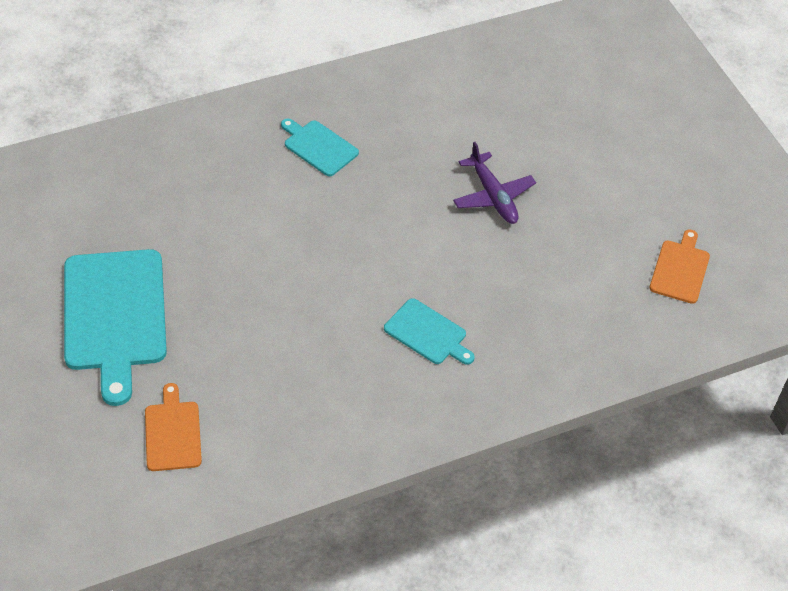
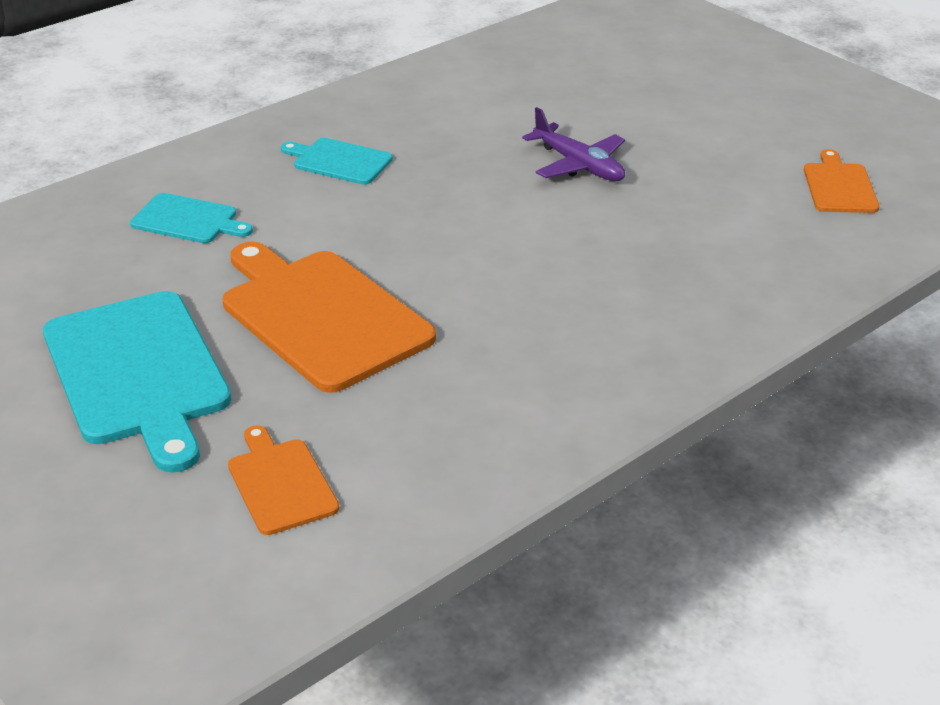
camera: 15 degrees left, 15 degrees down
turquoise cutting board [384,298,475,365] -> turquoise cutting board moved to [130,193,253,243]
none -> orange cutting board [223,242,436,393]

